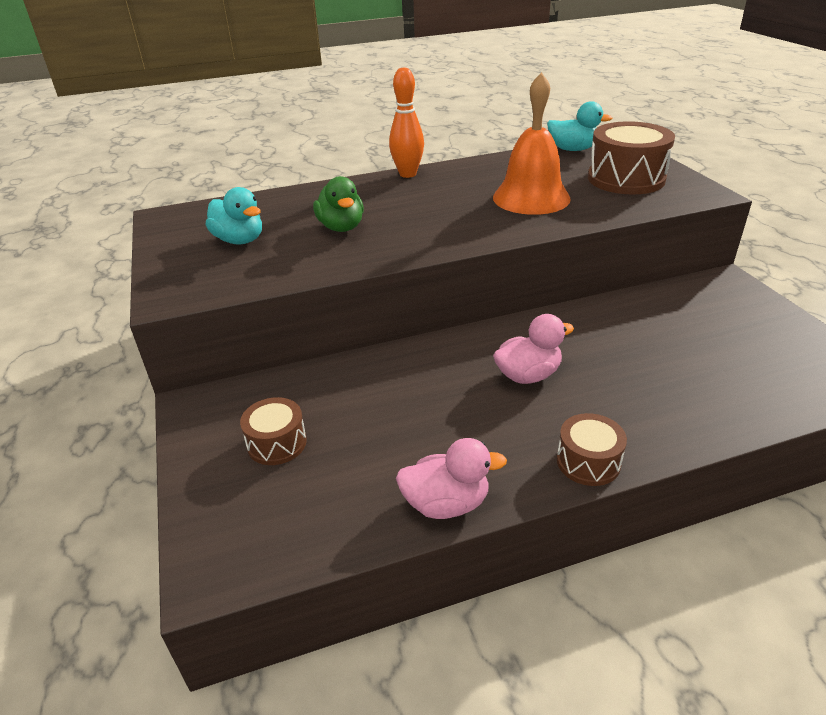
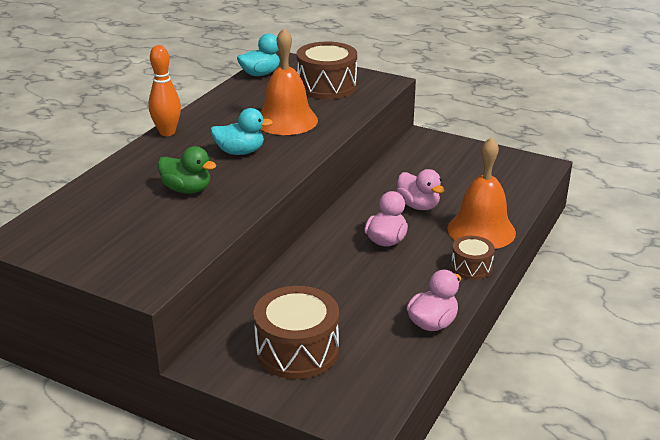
camera: 45 degrees left, 5 degrees down
turquoise duck [206,187,262,244] -> turquoise duck moved to [210,108,273,155]
brown drum [240,397,307,465] -> brown drum [253,286,339,379], size x1.79
none -> pink duck [397,169,445,210]
none -> orange bell [447,137,516,249]

